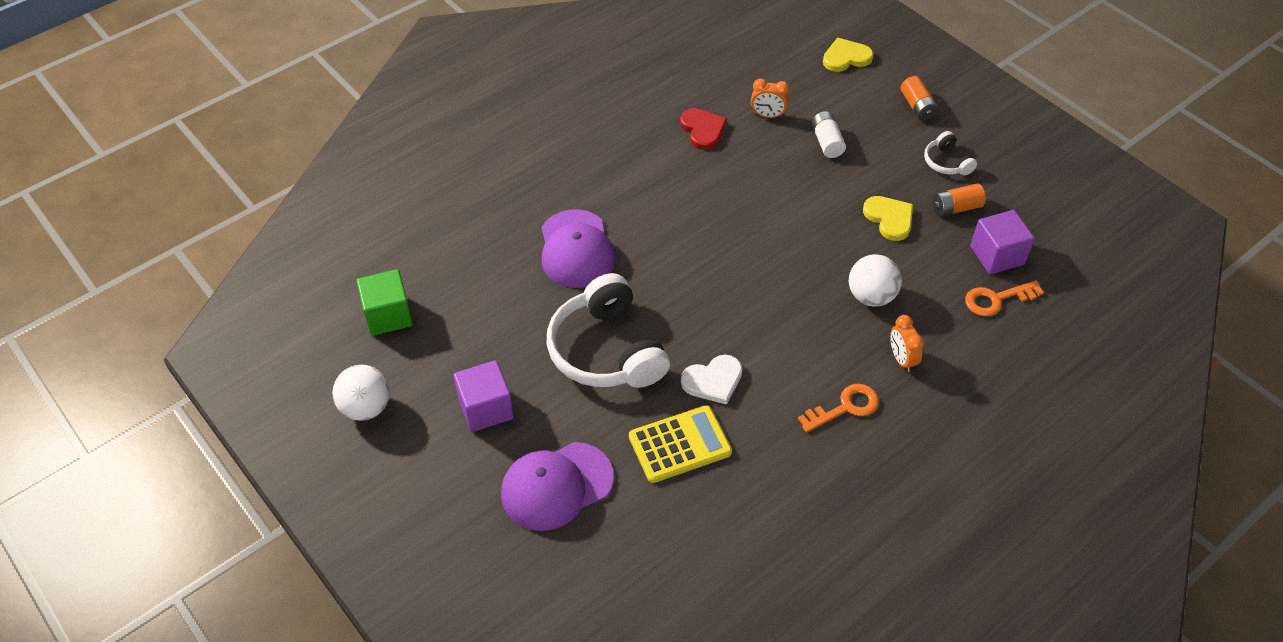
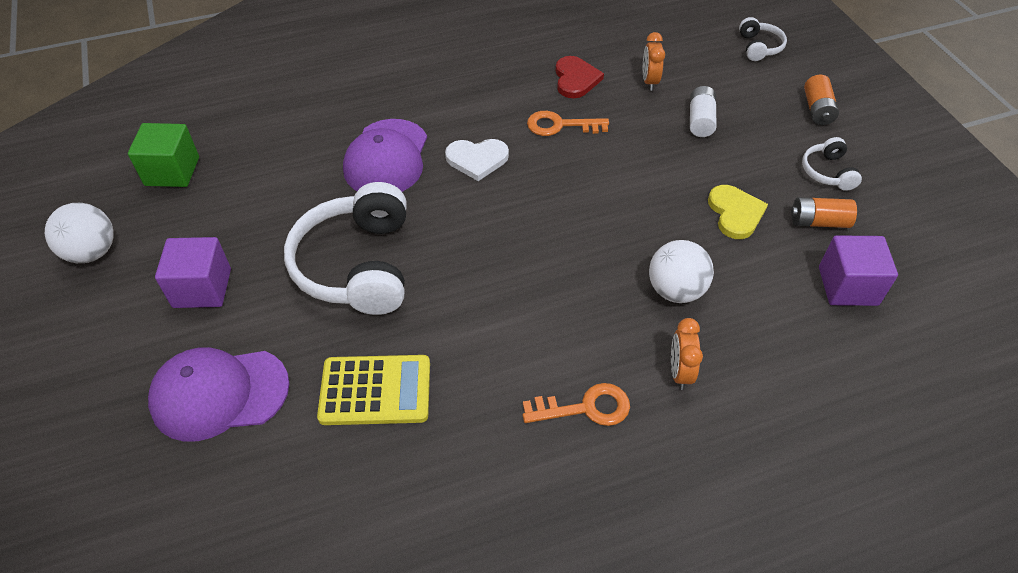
camera: 20 degrees right, 0 degrees up
white heart [681,355,742,405] -> white heart moved to [445,139,509,181]
orange clock [751,78,789,118] -> orange clock turned 60 degrees clockwise [643,32,665,91]
yellow heart [823,38,874,72] -> white headphones [739,17,787,61]
orange key [965,280,1044,316] -> orange key moved to [527,111,609,136]

